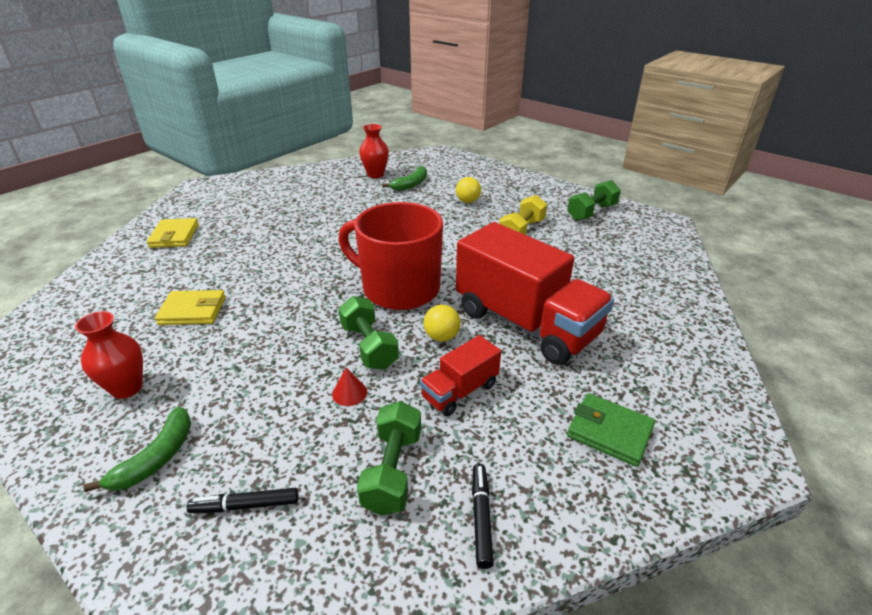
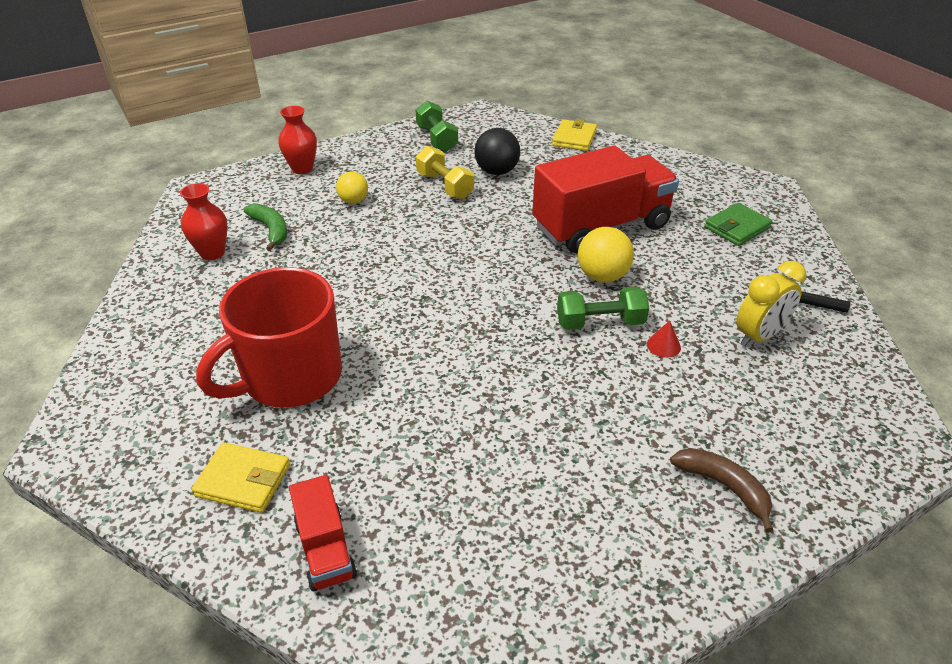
camera: 70 degrees left, 5 degrees up
red vase [75,311,143,399] -> red vase moved to [278,106,317,174]
green banana [84,407,191,492] -> brown banana [670,448,773,532]
yellow wallet [155,290,226,325] -> yellow wallet moved to [552,119,597,151]
black marker [187,488,299,513] -> none
red mug [338,202,443,310] -> red mug moved to [196,267,342,408]
green dumbbell [357,401,421,516] -> yellow clock [736,261,806,347]
red truck [420,335,501,416] -> red truck moved to [289,475,357,591]
yellow ball [423,304,461,342] -> yellow ball [578,227,634,282], size x1.52
none -> black ball [474,128,520,175]

